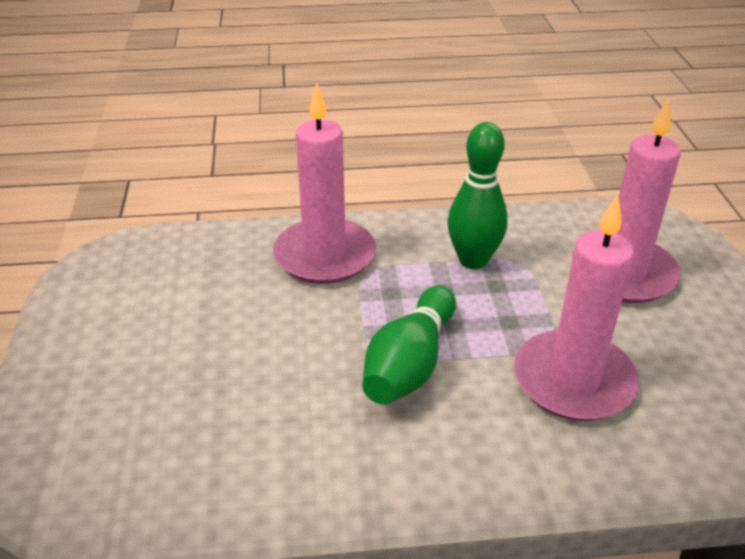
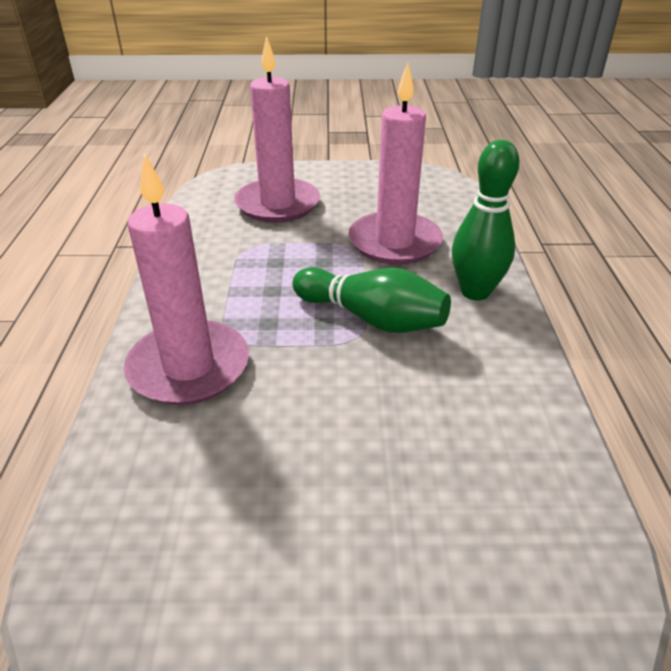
camera: 85 degrees left, 0 degrees up
green bowling pin [448,122,508,269] -> green bowling pin moved to [452,140,519,301]

